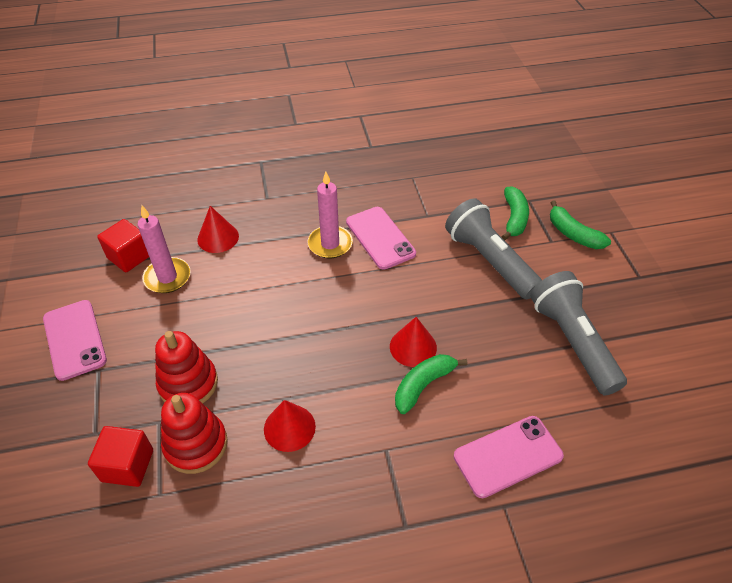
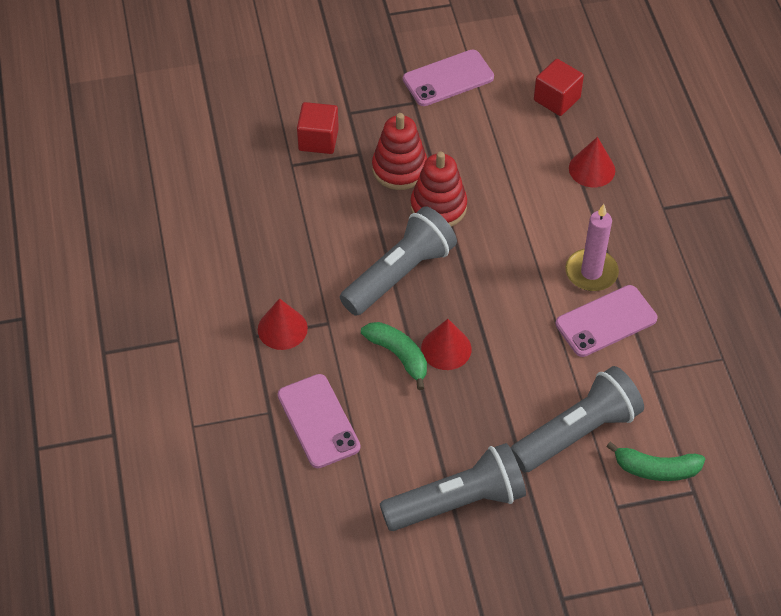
camera: 90 degrees right, 5 degrees up
pink candle [137,205,191,293] -> none
red stacking toy [161,393,228,474] -> red stacking toy moved to [411,152,467,227]
red cone [264,400,316,452] -> red cone moved to [258,298,308,350]
green banana [550,200,611,249] -> none
none -> grey flashlight [340,206,457,316]

